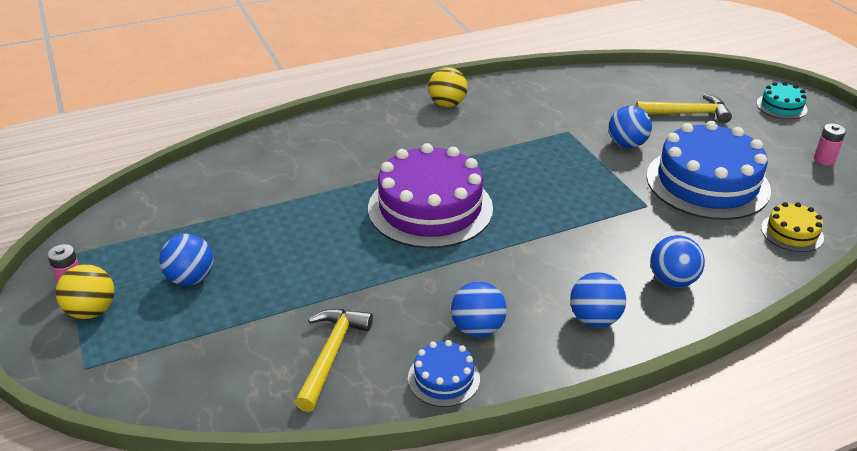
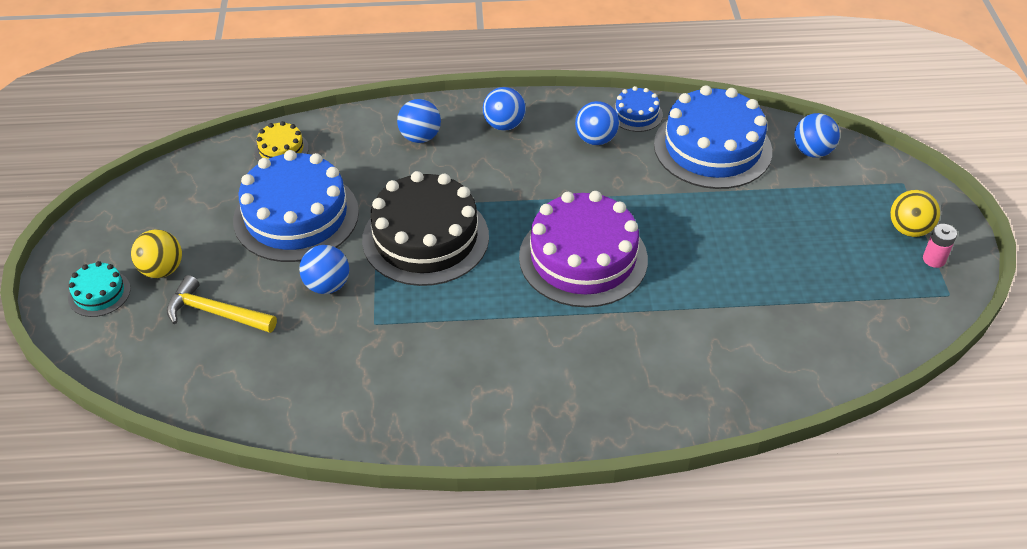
camera: 160 degrees left, 10 degrees up
blue ball [159,234,214,286] -> blue ball moved to [794,113,840,158]
yellow hammer [295,309,373,412] -> blue cake [654,85,772,189]
yellow ball [428,67,468,107] -> yellow ball moved to [131,230,182,278]
pink battery [814,123,846,165] -> none
none -> black cake [362,171,489,286]

